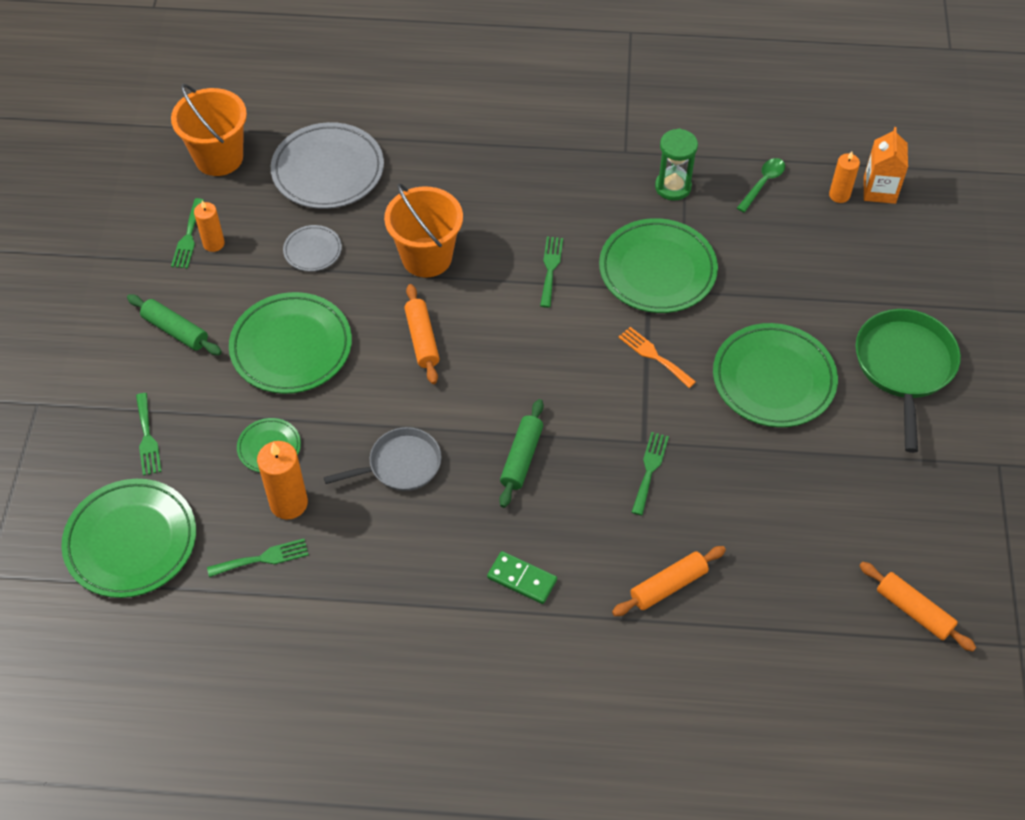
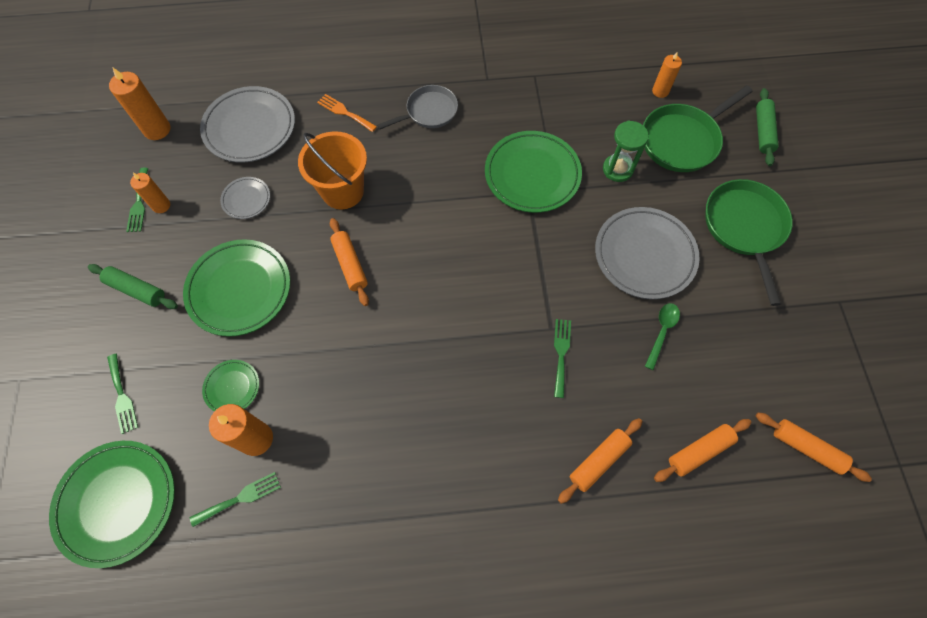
camera: 10 degrees left, 10 degrees up
orange bucket [171,84,247,176] -> orange candle [109,67,171,140]
grey pan [324,427,441,491] -> grey pan moved to [377,85,458,129]
green domino [487,551,557,604] -> none
green rolling pin [499,399,544,508] -> green rolling pin moved to [756,88,779,166]
green fork [540,237,563,308] -> none
orange fork [618,327,696,388] -> orange fork moved to [317,94,377,132]
green hourglass [655,128,698,201] -> green hourglass moved to [603,120,649,182]
green plate [713,323,838,427] -> grey plate [595,207,700,299]
green spoon [737,158,785,212] -> green spoon moved to [645,303,680,370]
orange carton [864,127,908,204] -> none
none -> green pan [643,85,753,172]
none -> orange rolling pin [654,419,751,482]

